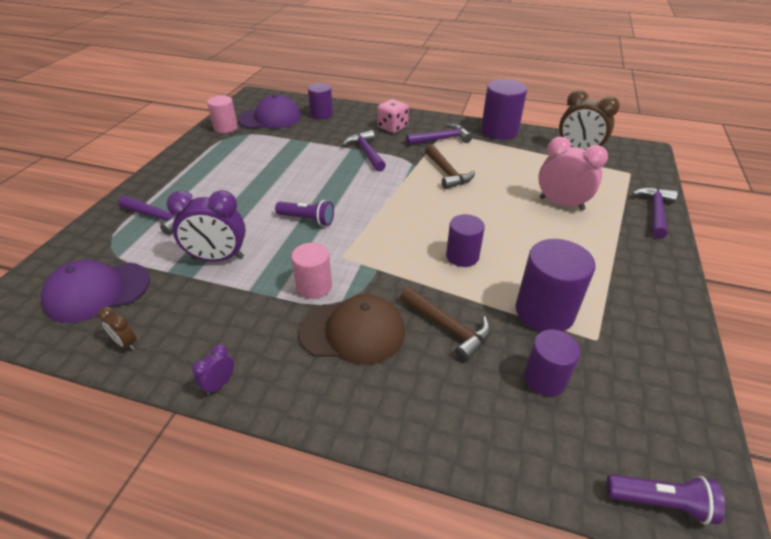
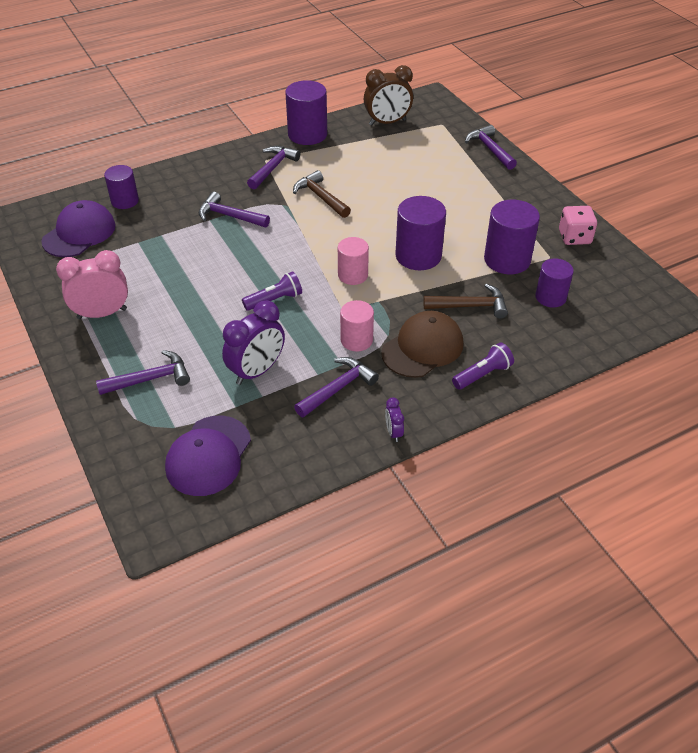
camera: 45 degrees left, 5 degrees up
brown clock [98,306,136,350] -> none
pink cylinder [207,96,238,133] -> pink cylinder moved to [338,237,369,285]
pink dice [377,99,409,133] -> pink dice moved to [559,206,597,245]
brown hammer [425,145,475,189] -> brown hammer turned 150 degrees counterclockwise [293,170,351,218]
purple cylinder [446,214,485,267] -> purple cylinder [395,196,446,270], size x1.57
pink clock [538,137,608,210] -> pink clock moved to [56,250,128,319]
purple flashlight [606,474,725,525] -> purple flashlight moved to [452,342,514,390]
none -> purple hammer [294,357,379,418]

